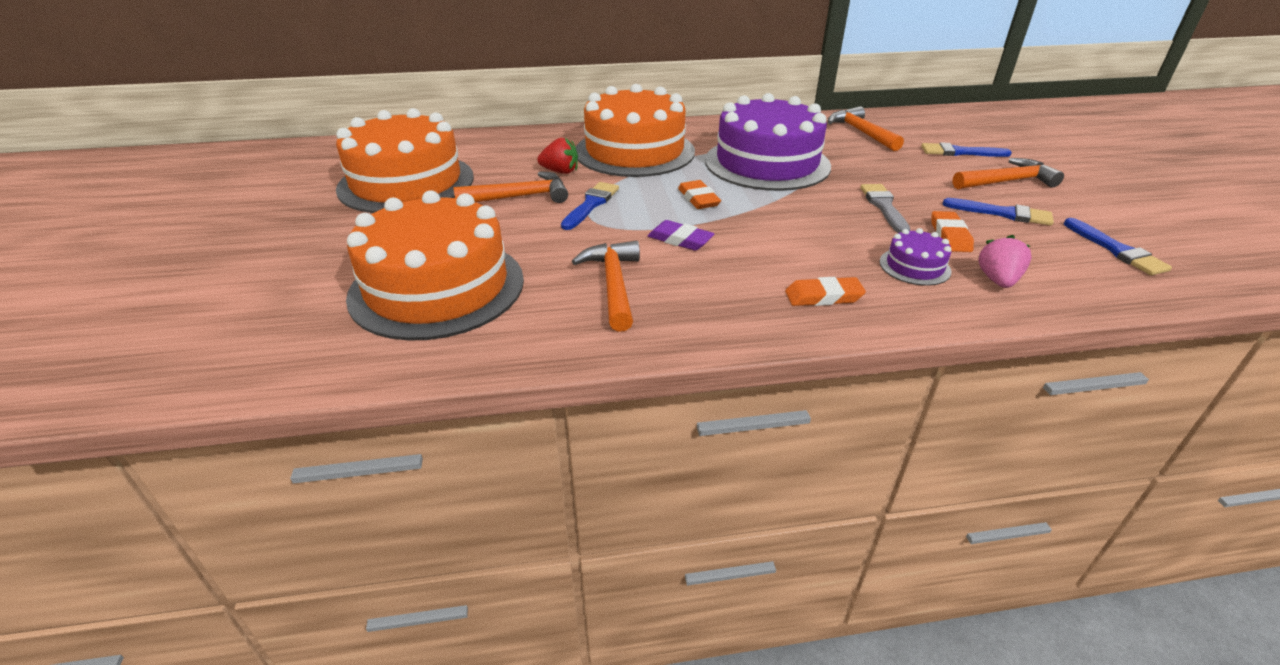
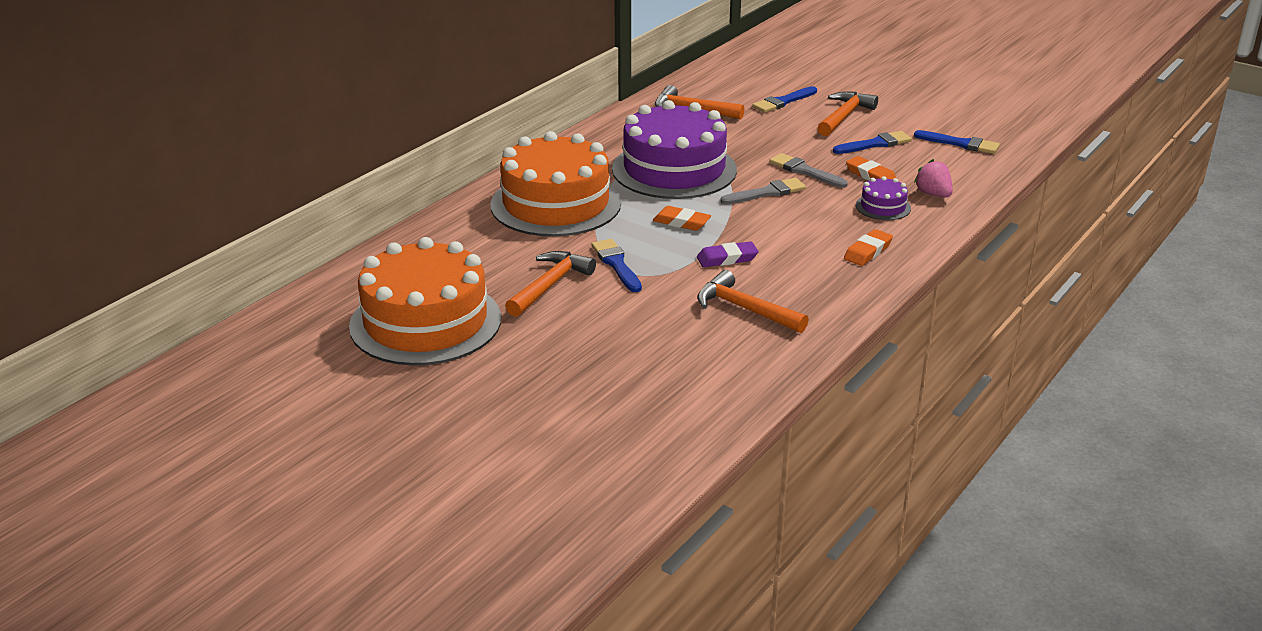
camera: 45 degrees left, 5 degrees down
orange cake [346,190,524,341] -> none
red strawberry [537,138,578,174] -> none
none -> grey brush [720,178,806,204]

